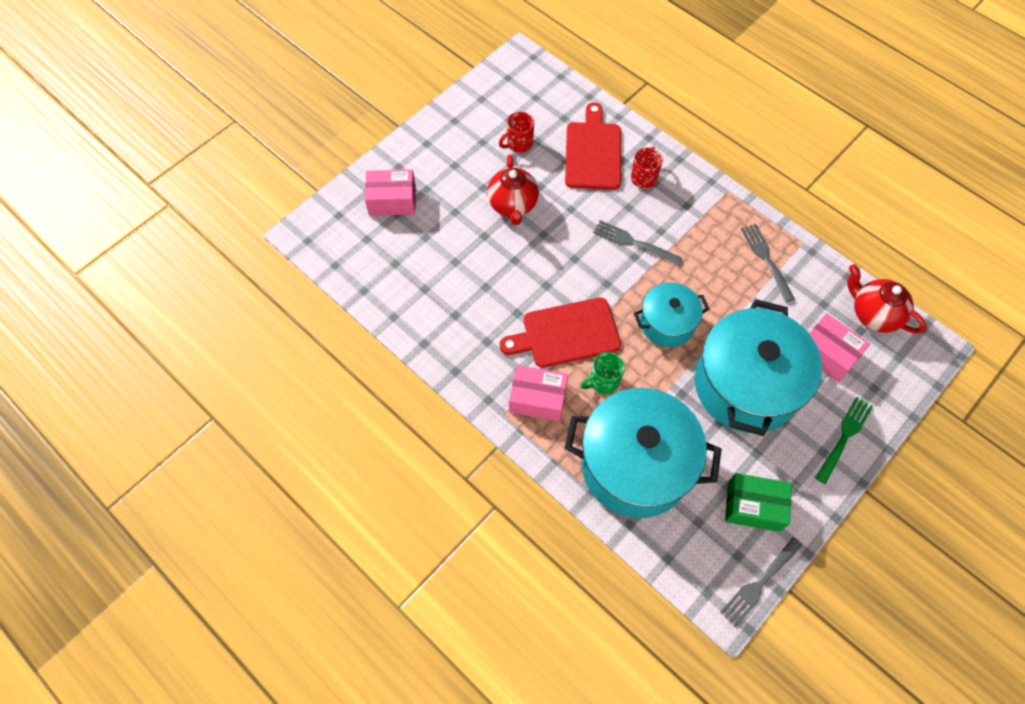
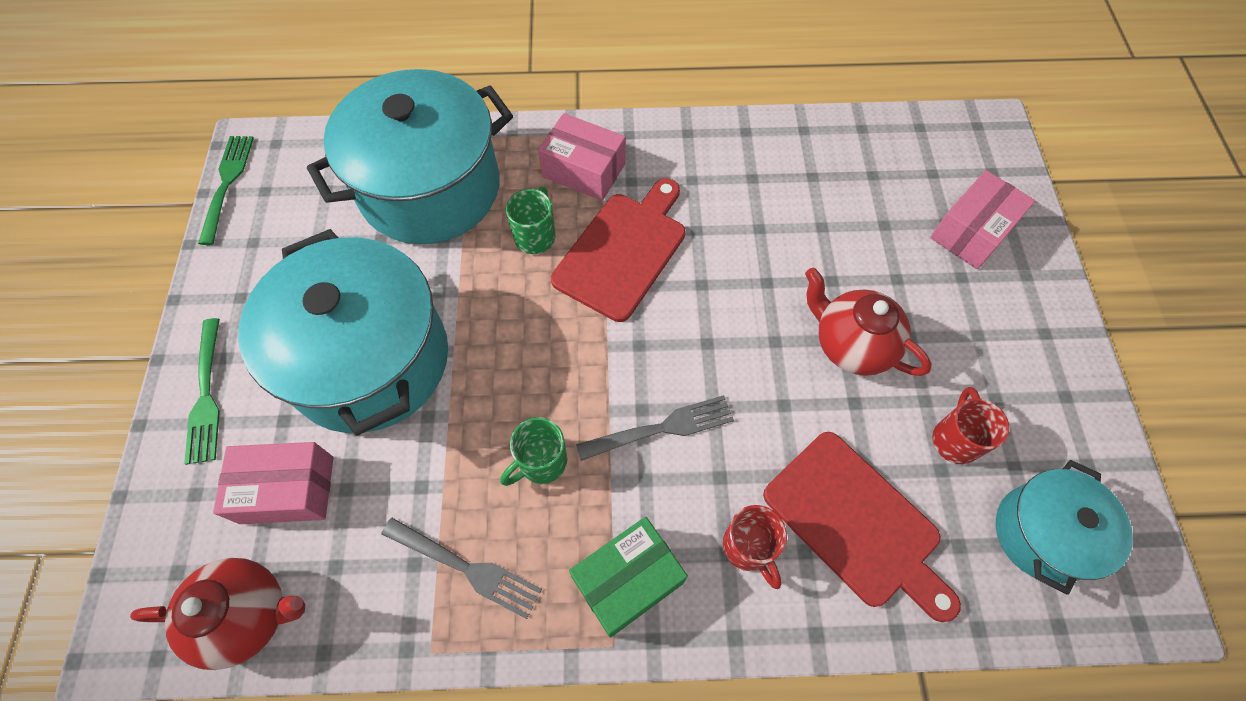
camera: 135 degrees right, 0 degrees up
pink box [509,365,568,421] -> pink box turned 60 degrees clockwise [538,113,626,201]
turquoise pot [634,283,710,347] -> turquoise pot moved to [996,460,1133,595]
grey fork [720,537,803,627] -> green fork [198,136,254,245]
green box [725,473,792,532] -> green box moved to [569,517,688,637]
none -> green mug [500,417,567,486]

